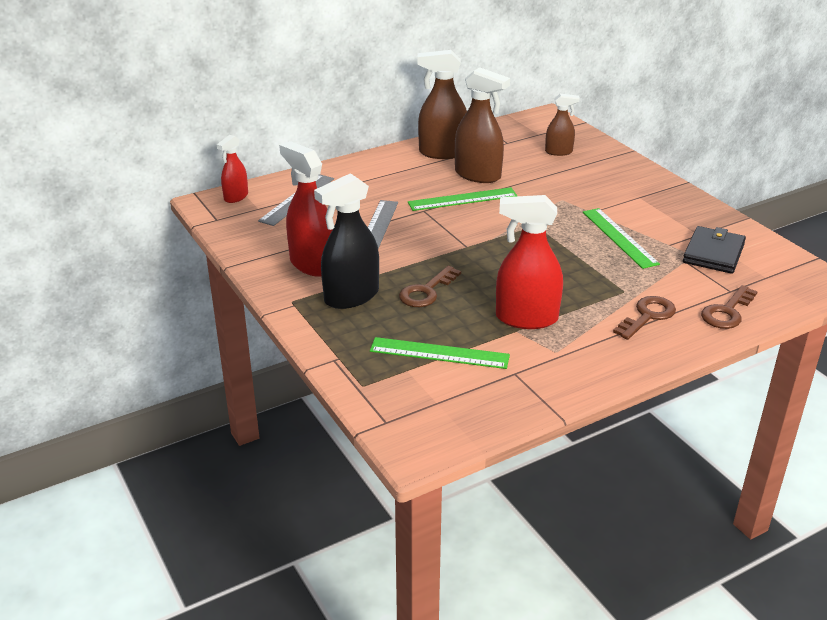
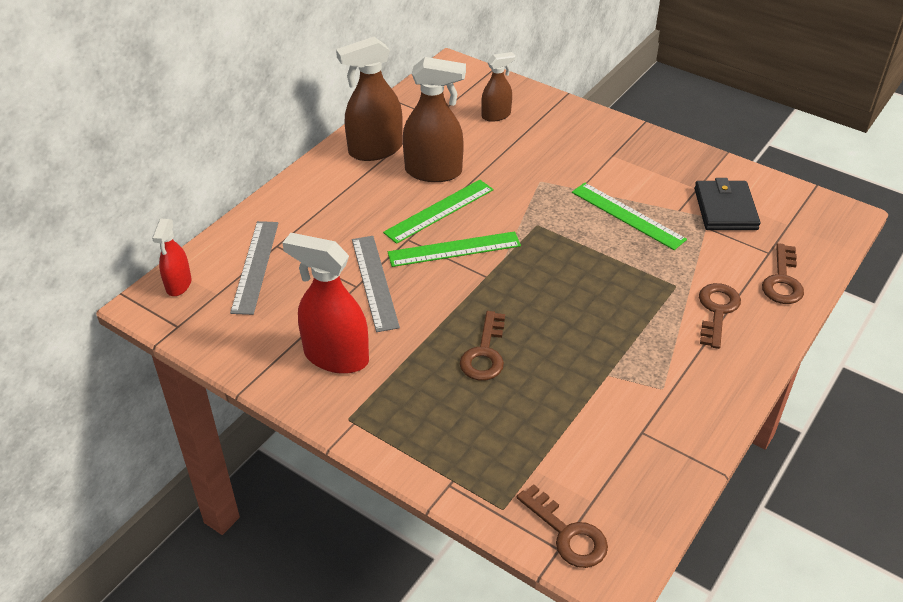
camera: 25 degrees left, 10 degrees up
black spray bottle [314,173,379,309] -> none
green ruler [370,337,510,369] -> green ruler moved to [388,231,521,267]
red spray bottle [496,195,563,329] -> none
none -> brown key [517,484,608,568]

